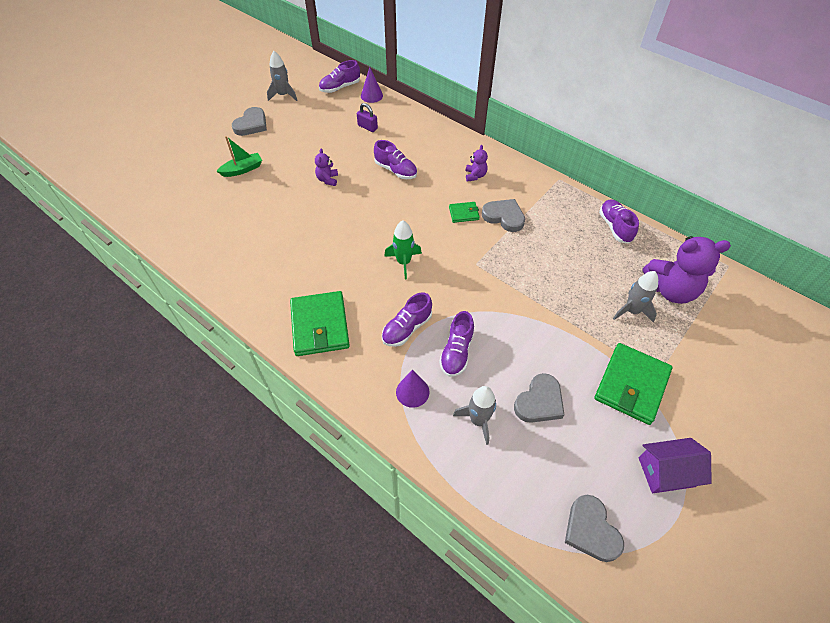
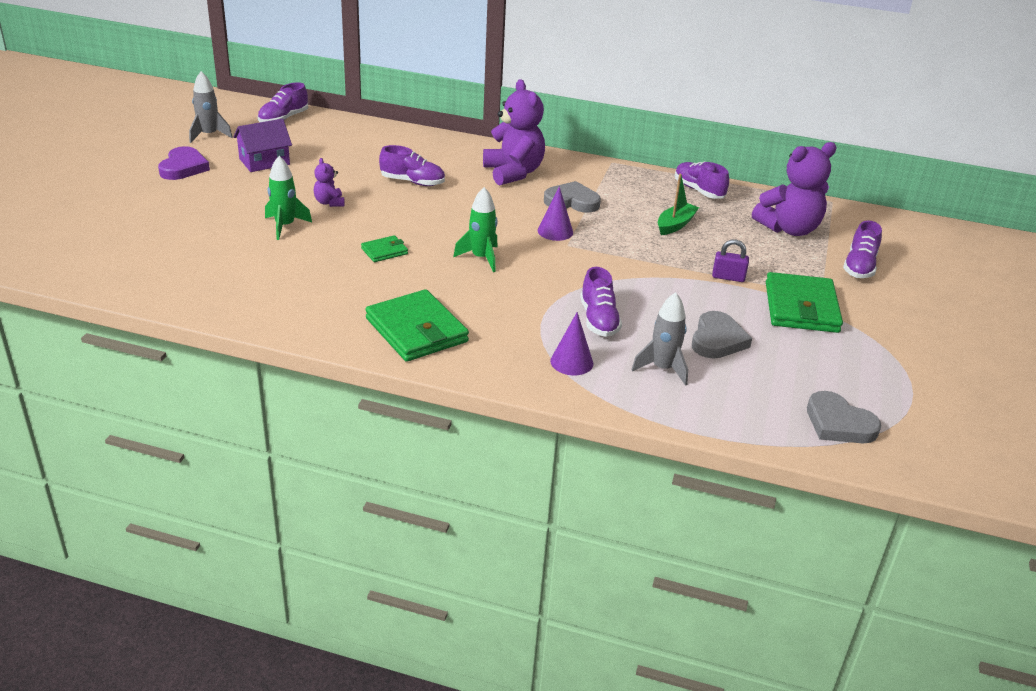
camera: 25 degrees left, 20 degrees down
green boat [217,136,262,177] -> green boat moved to [658,173,699,235]
grey heart [232,107,267,136] -> purple heart [158,146,210,180]
purple padlock [357,103,378,132] -> purple padlock moved to [712,239,749,282]
purple cone [361,67,383,103] -> purple cone moved to [538,186,573,241]
purple shoe [382,292,432,347] -> purple shoe moved to [843,220,882,278]
green wallet [449,202,480,223] -> green wallet moved to [361,235,408,262]
purple teddy bear [466,145,488,182] -> purple teddy bear [483,79,545,185], size x2.13
grey rocket [613,271,658,323] -> none
purple house [639,438,712,493] -> purple house moved to [233,119,292,172]
none -> green rocket [265,156,312,240]

